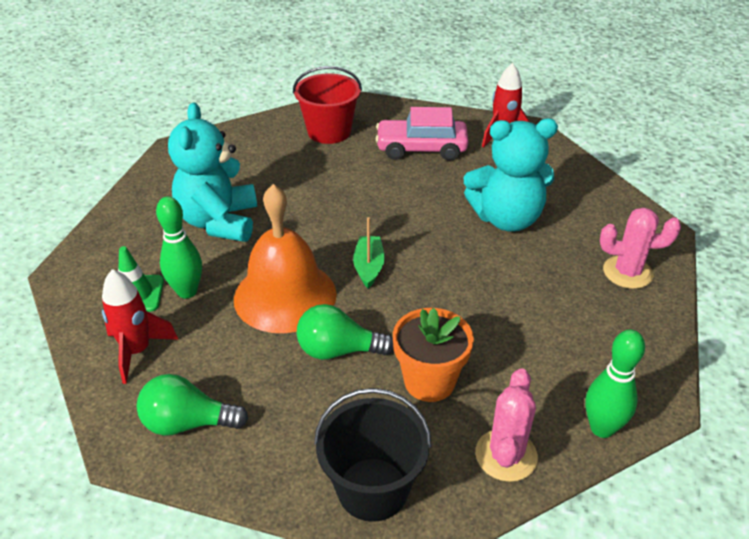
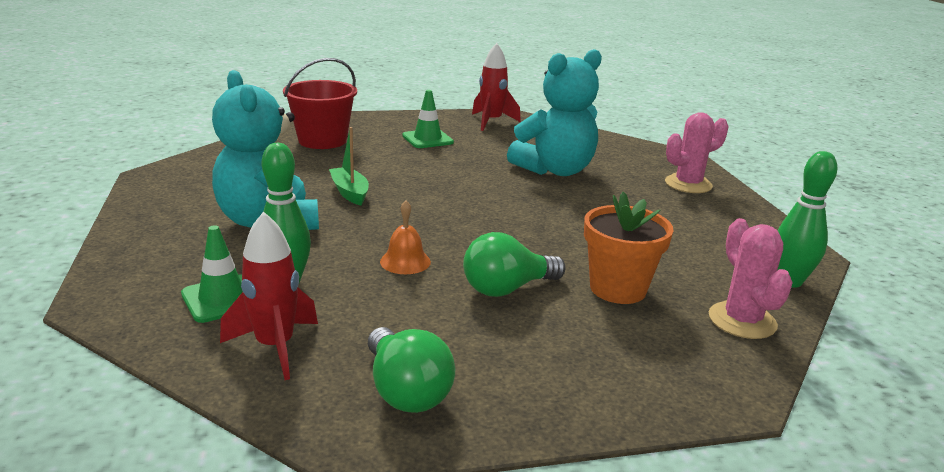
camera: 30 degrees left, 15 degrees down
green light bulb [136,374,248,436] -> green light bulb turned 90 degrees counterclockwise [368,327,455,413]
orange bell [234,184,337,333] -> orange bell [380,201,431,274], size x0.41
black bucket [314,388,432,522] -> none
green boat [353,217,385,288] -> green boat moved to [329,127,369,206]
pink car [375,107,469,161] -> green traffic cone [402,90,454,148]

